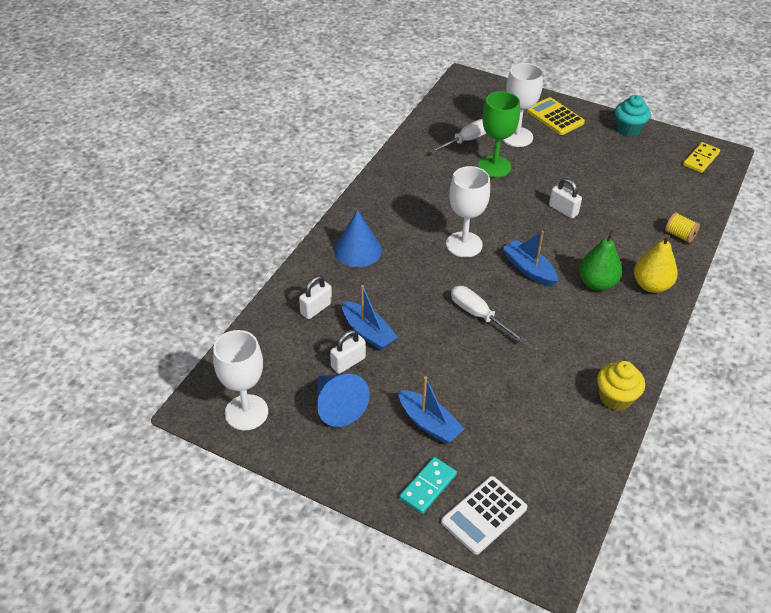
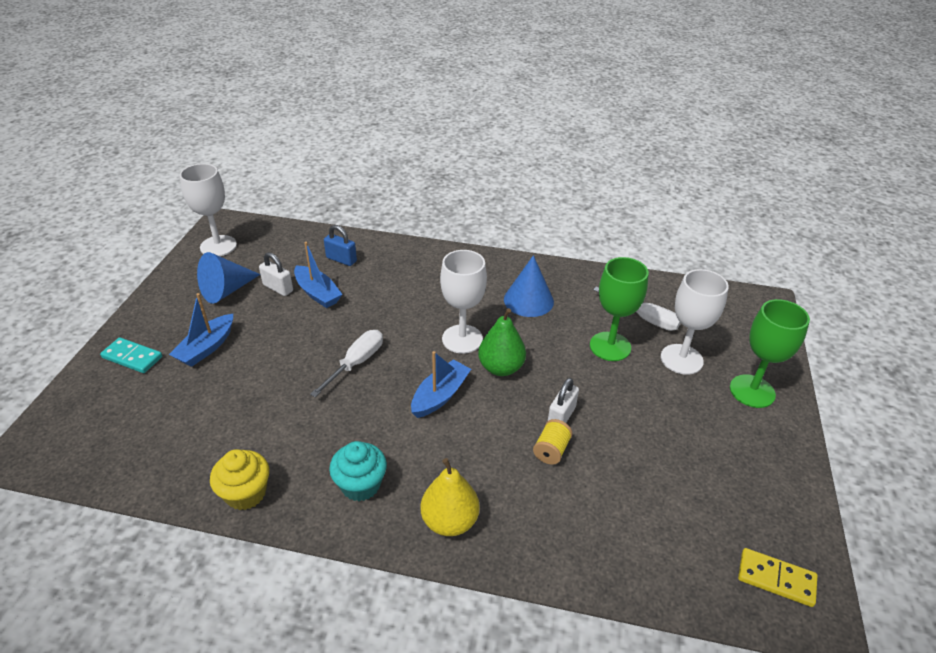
camera: 75 degrees right, 5 degrees down
white padlock [299,276,332,319] -> blue padlock [324,225,357,266]
blue cone [334,210,382,267] -> blue cone moved to [504,255,554,317]
blue boat [342,285,398,350] -> blue boat turned 75 degrees counterclockwise [294,242,343,308]
white calculator [441,476,527,555] -> none
yellow calculator [527,97,585,135] -> green goblet [730,299,810,408]
green pear [579,229,622,291] -> green pear moved to [478,308,526,376]
turquoise cupcake [615,95,651,136] -> turquoise cupcake moved to [329,441,387,501]
yellow spool [665,212,700,243] -> yellow spool moved to [533,419,573,465]

